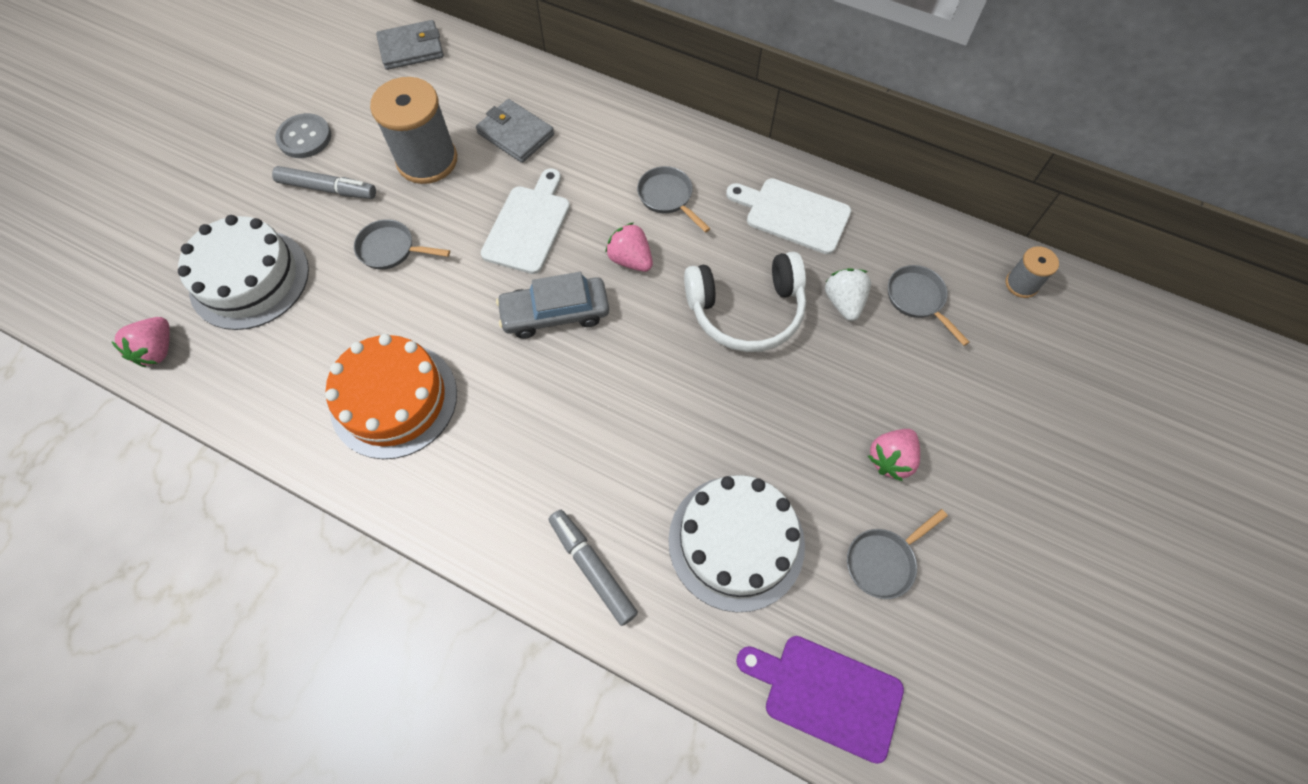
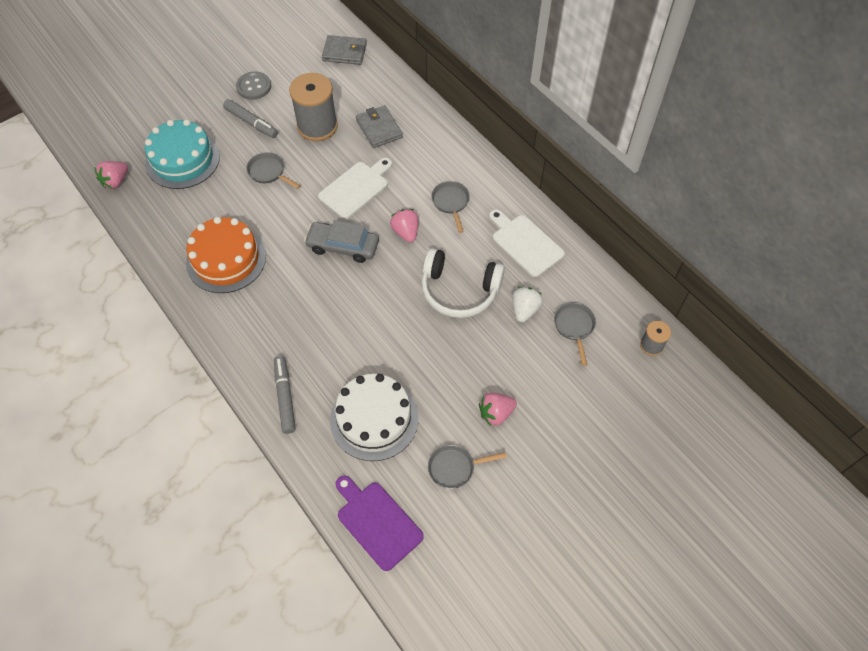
camera: 25 degrees right, 5 degrees down
white cake [178,215,309,330] -> turquoise cake [145,119,220,189]

